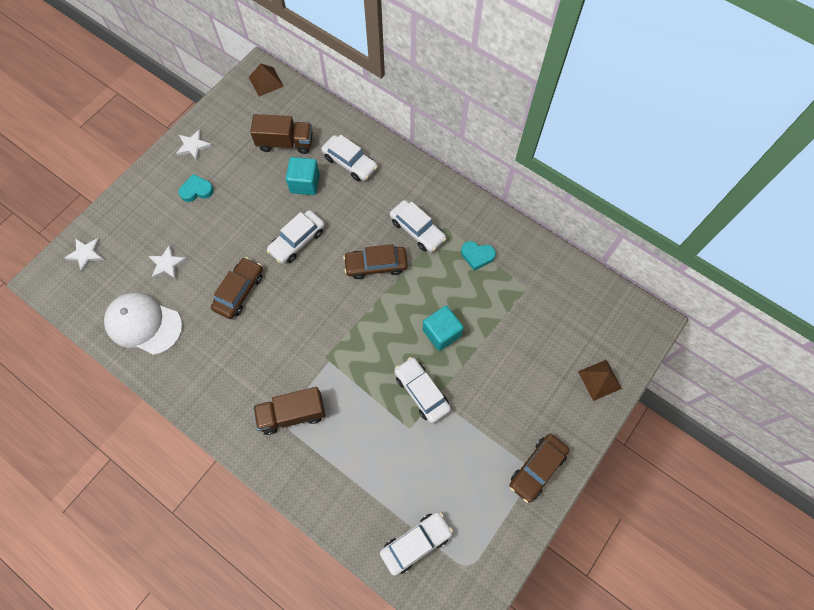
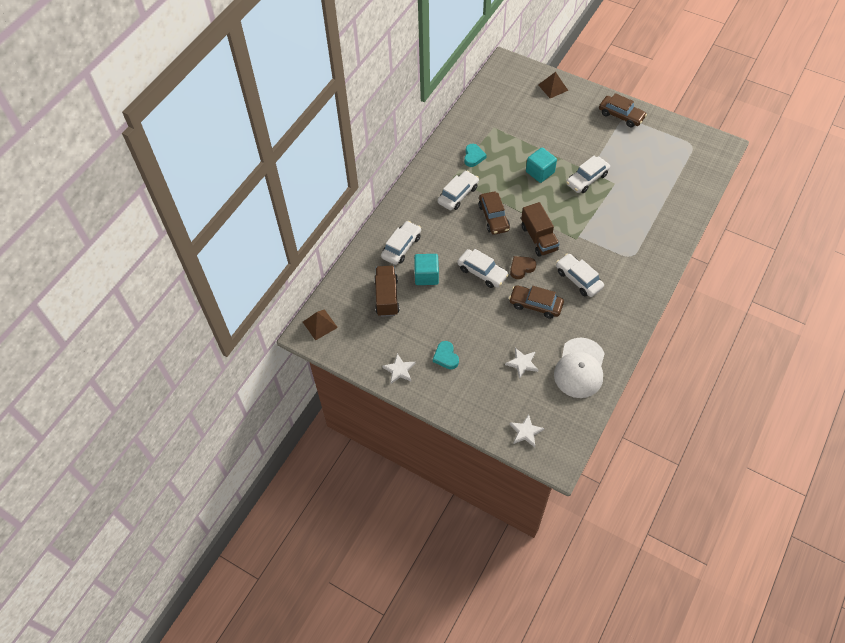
camera: 95 degrees left, 10 degrees down
brown truck [253,387,326,435] -> brown truck moved to [521,202,560,257]
white car [380,512,453,576] -> white car moved to [556,253,604,297]
none -> brown heart [510,256,536,279]

